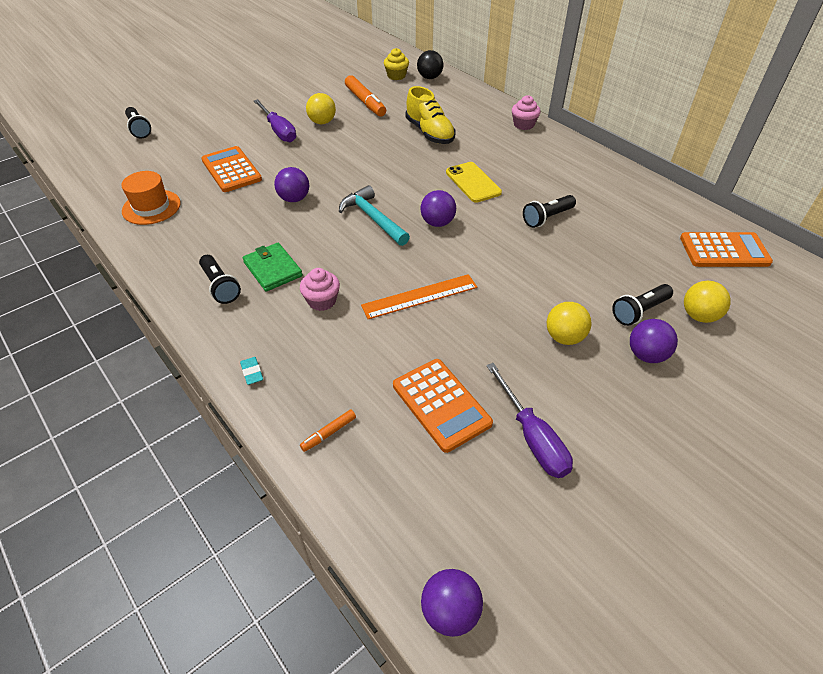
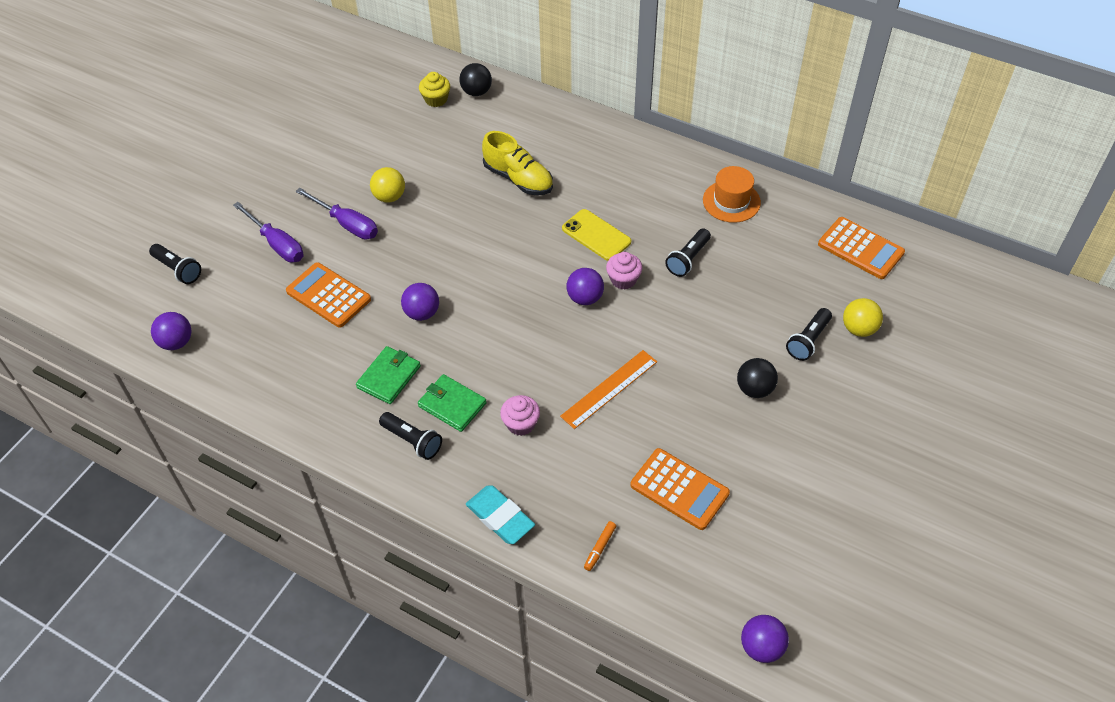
camera: 20 degrees left, 5 degrees up
orange hat [122,171,181,225] -> orange hat moved to [703,166,761,223]
turquoise eraser [240,357,263,385] -> turquoise eraser [466,485,535,544], size x2.07
turquoise hammer [339,185,410,246] -> none
orange marker [345,75,386,116] -> none
purple screwdriver [486,363,573,478] -> purple screwdriver moved to [233,202,303,262]
pink cupcake [512,95,541,130] -> pink cupcake moved to [606,252,642,290]
yellow ball [547,302,592,345] -> black ball [737,358,778,398]
purple ball [630,319,678,363] -> purple ball moved to [151,312,192,350]
orange calculator [680,232,773,267] -> orange calculator turned 60 degrees clockwise [818,217,905,279]
none -> green wallet [356,346,421,404]

